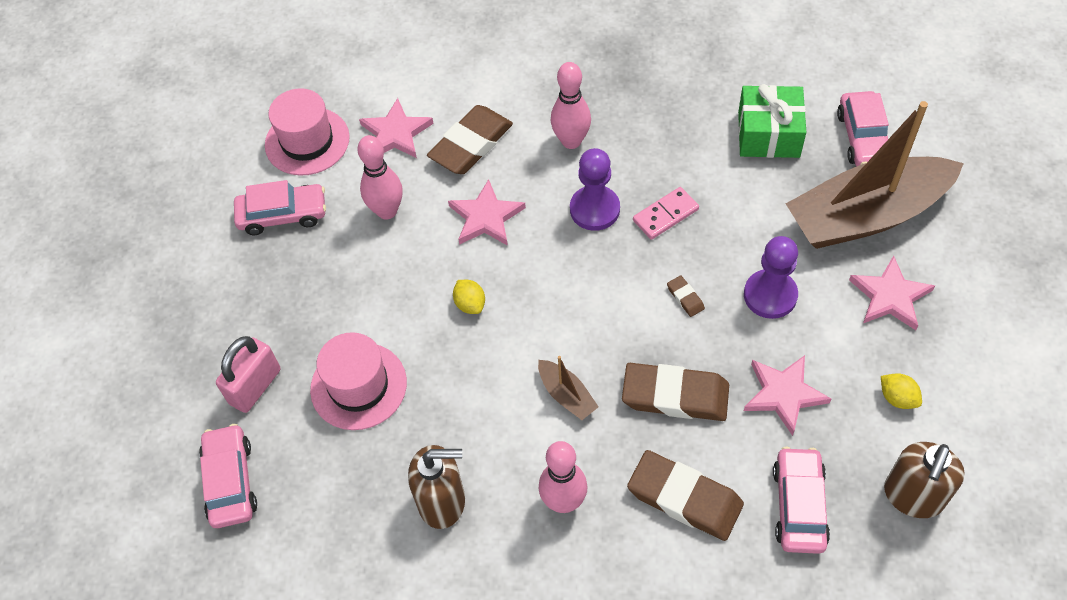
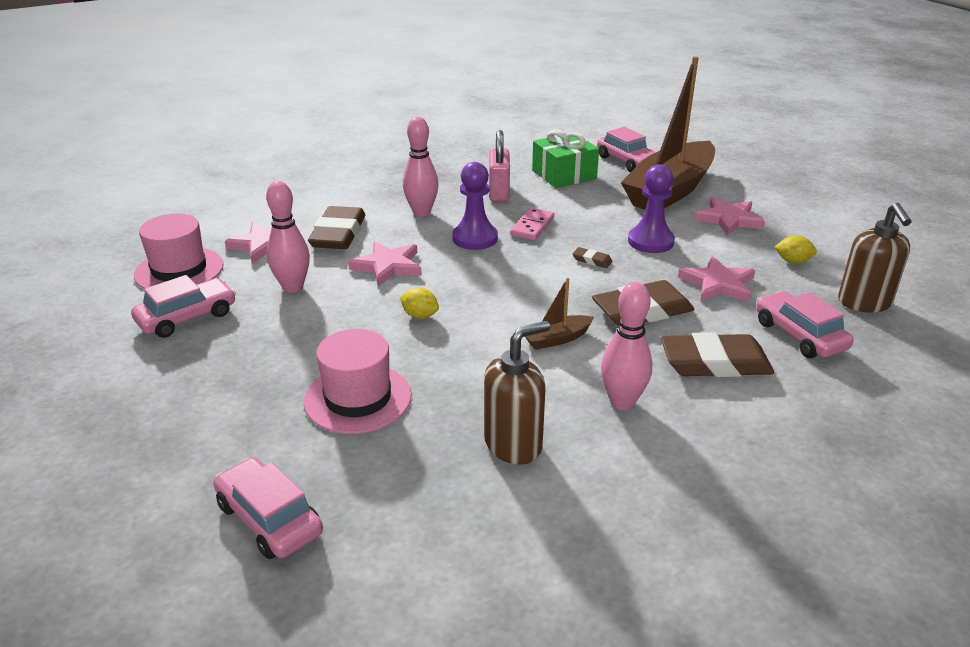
camera: 35 degrees left, 25 degrees down
pink padlock [216,336,280,413] -> pink padlock moved to [489,130,510,201]
brown boat [538,356,599,420] -> brown boat turned 135 degrees clockwise [525,278,594,350]

